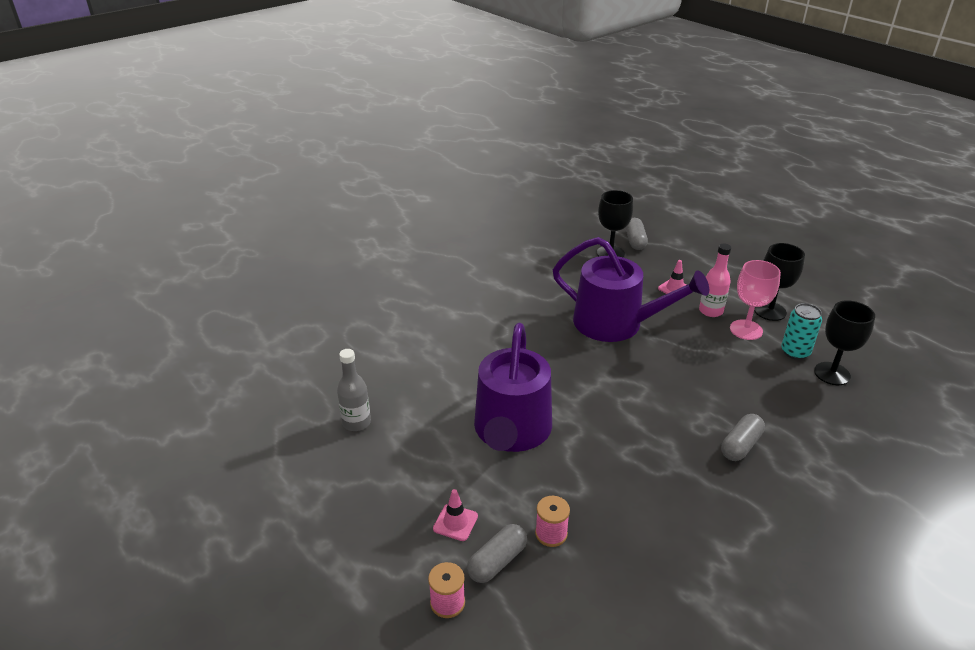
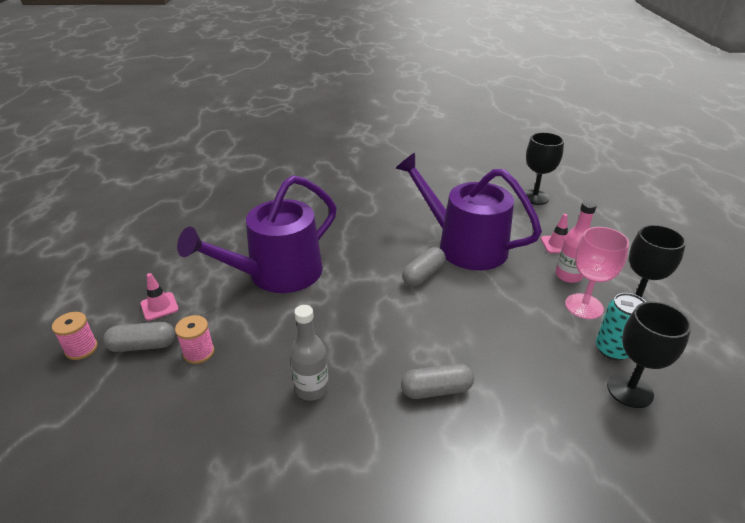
camera: 40 degrees right, 0 degrees up
grey bottle [337,349,371,431] -> grey bottle moved to [290,305,329,401]
purple watering can [553,237,709,342] -> purple watering can turned 150 degrees clockwise [395,153,542,270]
grey capsule [625,218,648,250] -> grey capsule moved to [402,247,446,286]

